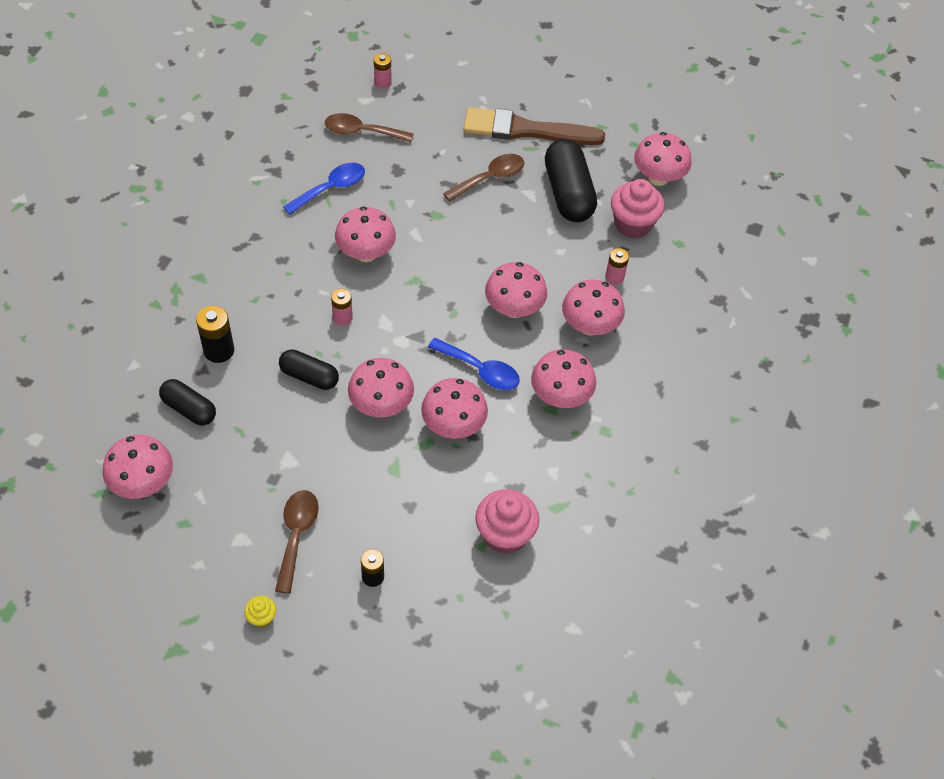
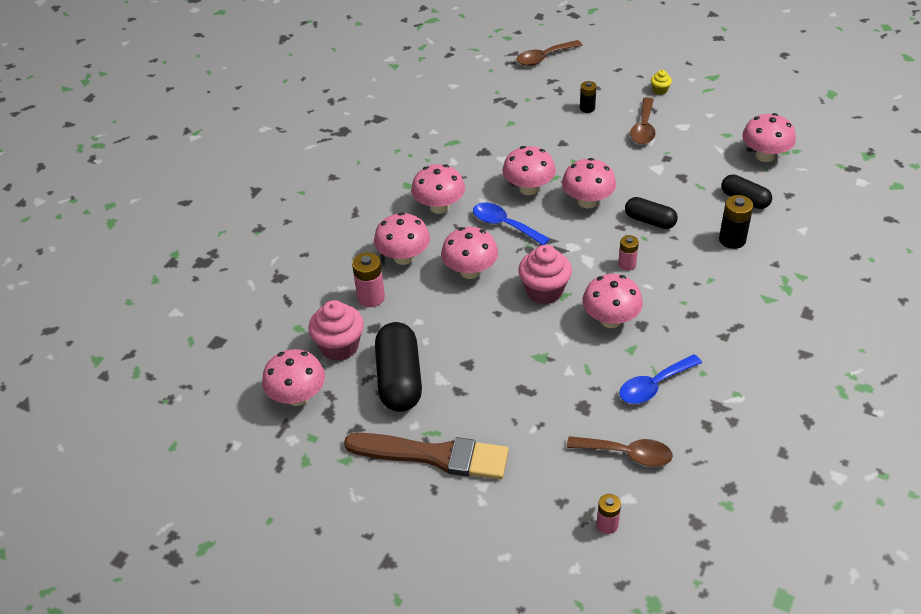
camera: 170 degrees left, 10 degrees down
brown spoon [443,154,524,202] -> brown spoon moved to [516,40,582,66]
pink cupcake [475,489,539,554] -> pink cupcake moved to [519,245,572,304]
pink battery [605,248,629,284] -> pink battery [352,252,385,307], size x1.52

